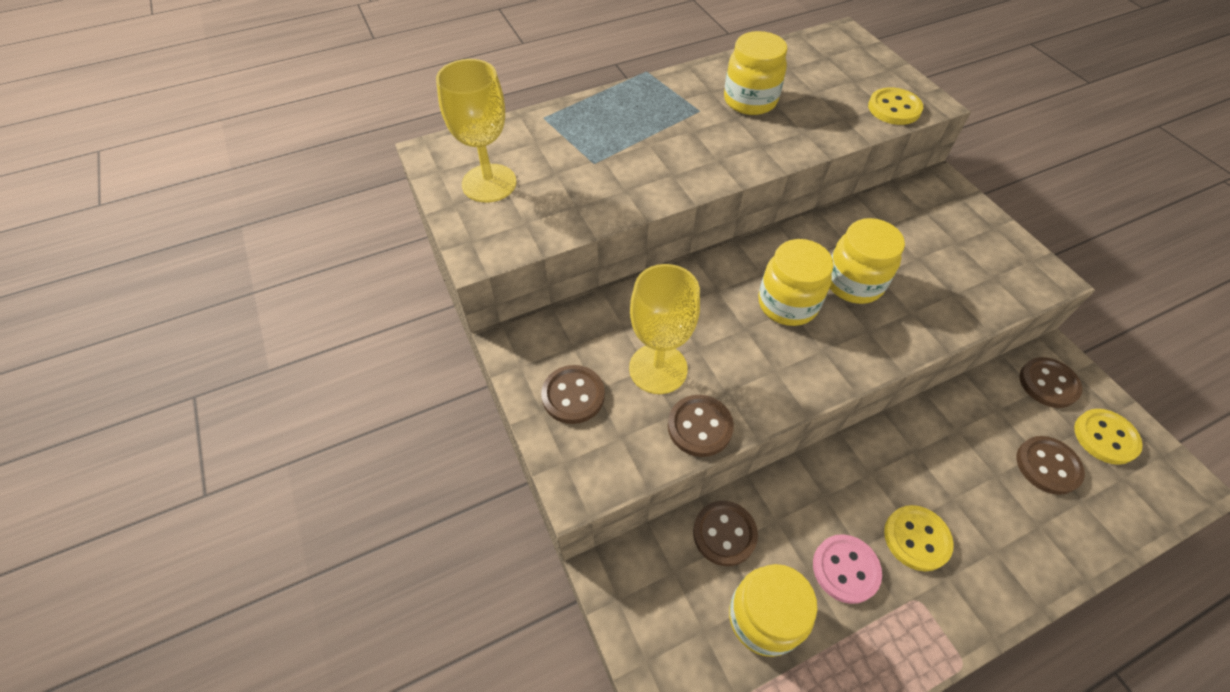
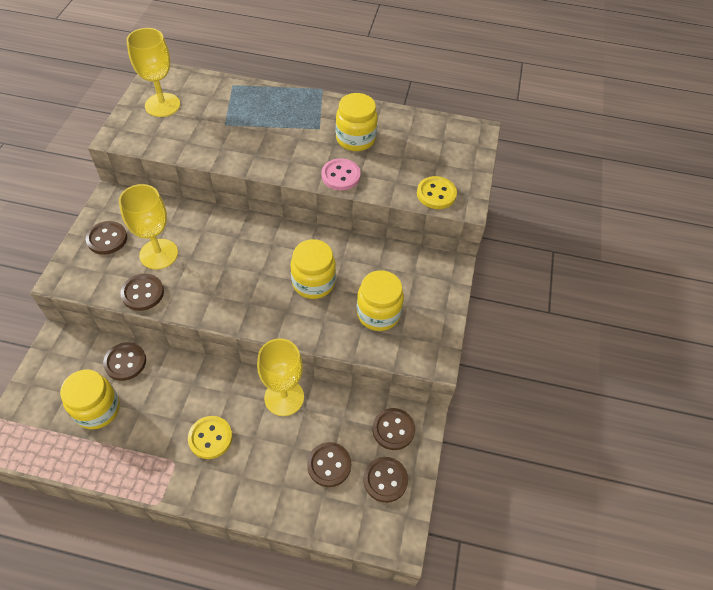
camera: 35 degrees right, 0 degrees up
yellow jar [758,239,834,326] -> yellow jar moved to [356,270,404,331]
pink button [813,534,882,604] -> pink button moved to [321,158,361,190]
yellow button [1074,409,1143,465] -> brown button [363,457,408,503]
none -> yellow goblet [257,338,304,416]

